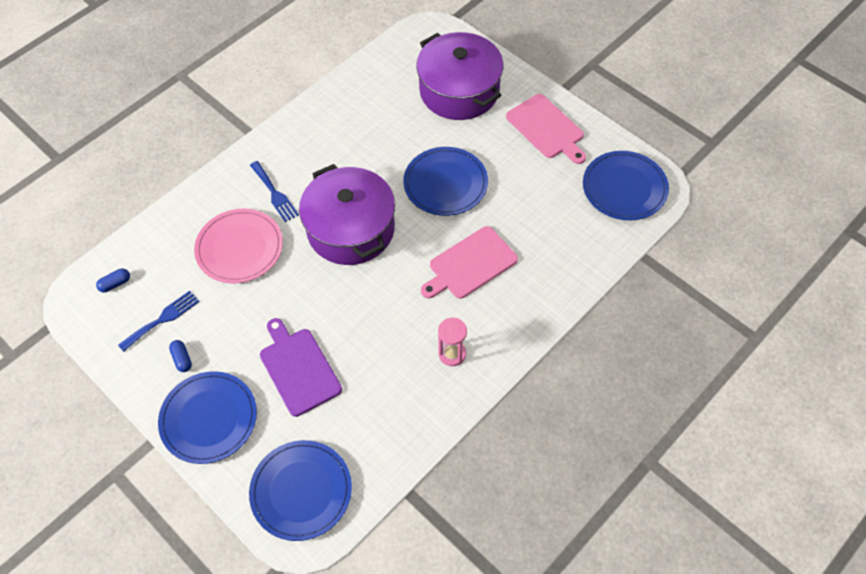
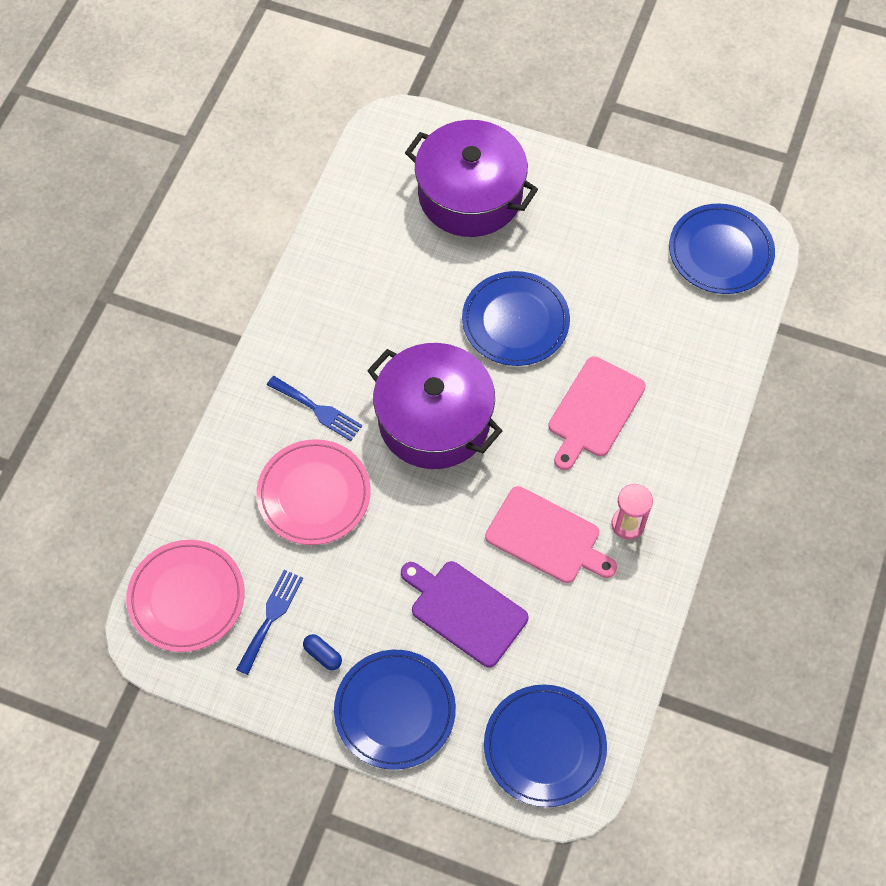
camera: 25 degrees left, 5 degrees up
blue capsule [96,269,130,292] -> pink plate [126,540,245,652]
pink cutting board [506,94,586,164] -> pink cutting board moved to [485,486,617,583]

